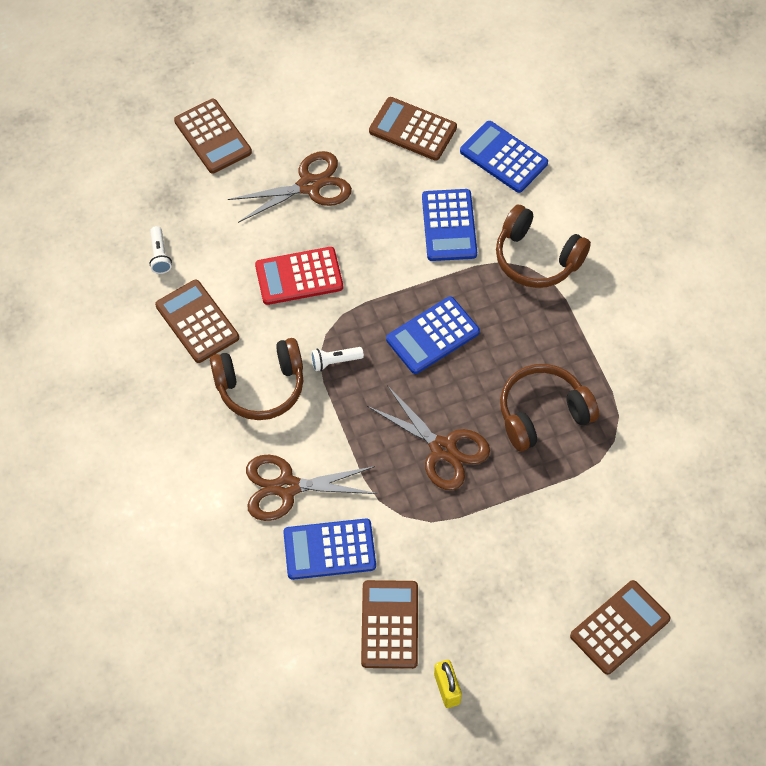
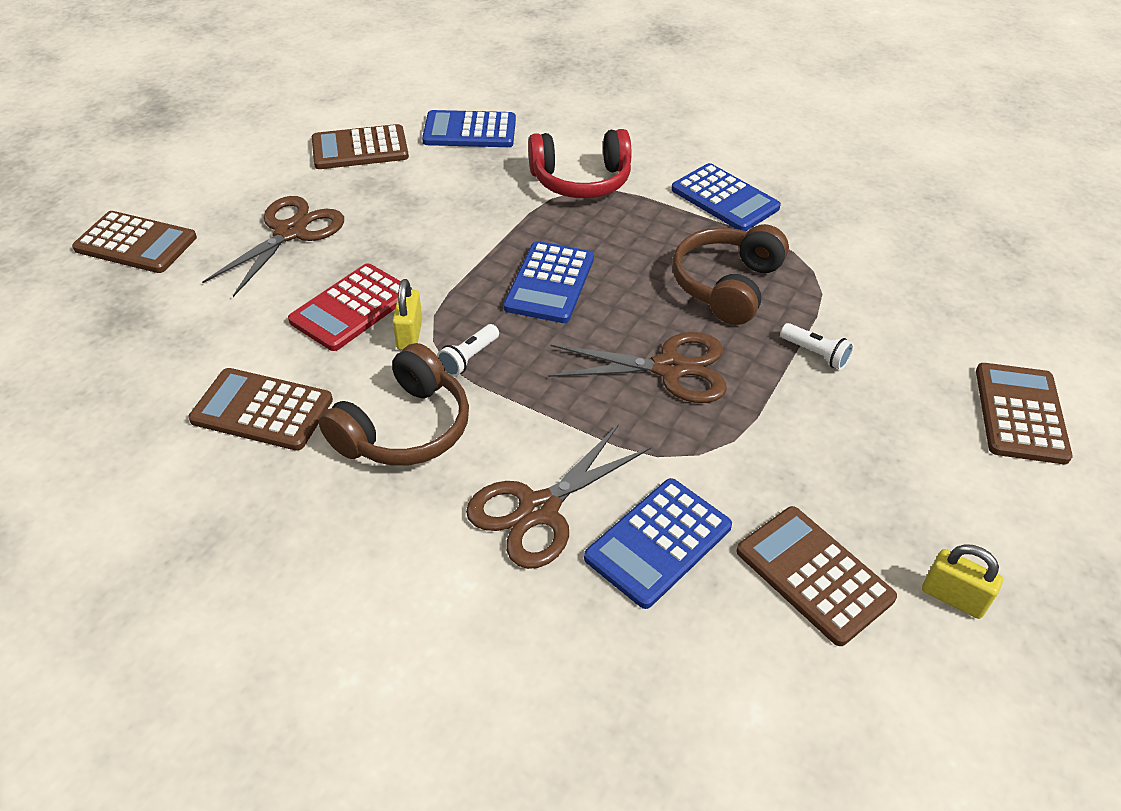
camera: 40 degrees left, 15 degrees down
white flashlight [149,226,172,274] -> white flashlight moved to [780,323,854,370]
blue calculator [422,189,477,261] -> blue calculator moved to [671,163,781,231]
brown headphones [496,205,591,288] -> red headphones [528,129,632,198]
none -> yellow padlock [392,279,422,350]

